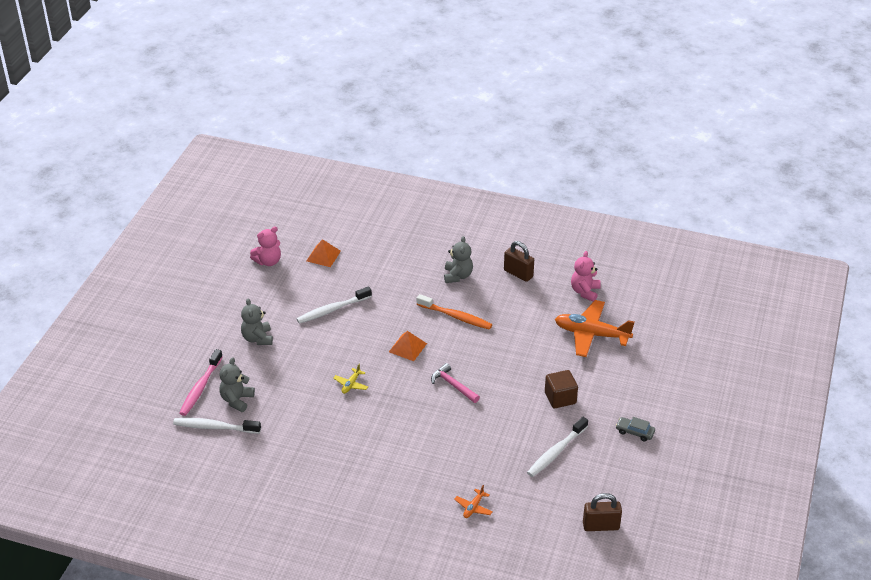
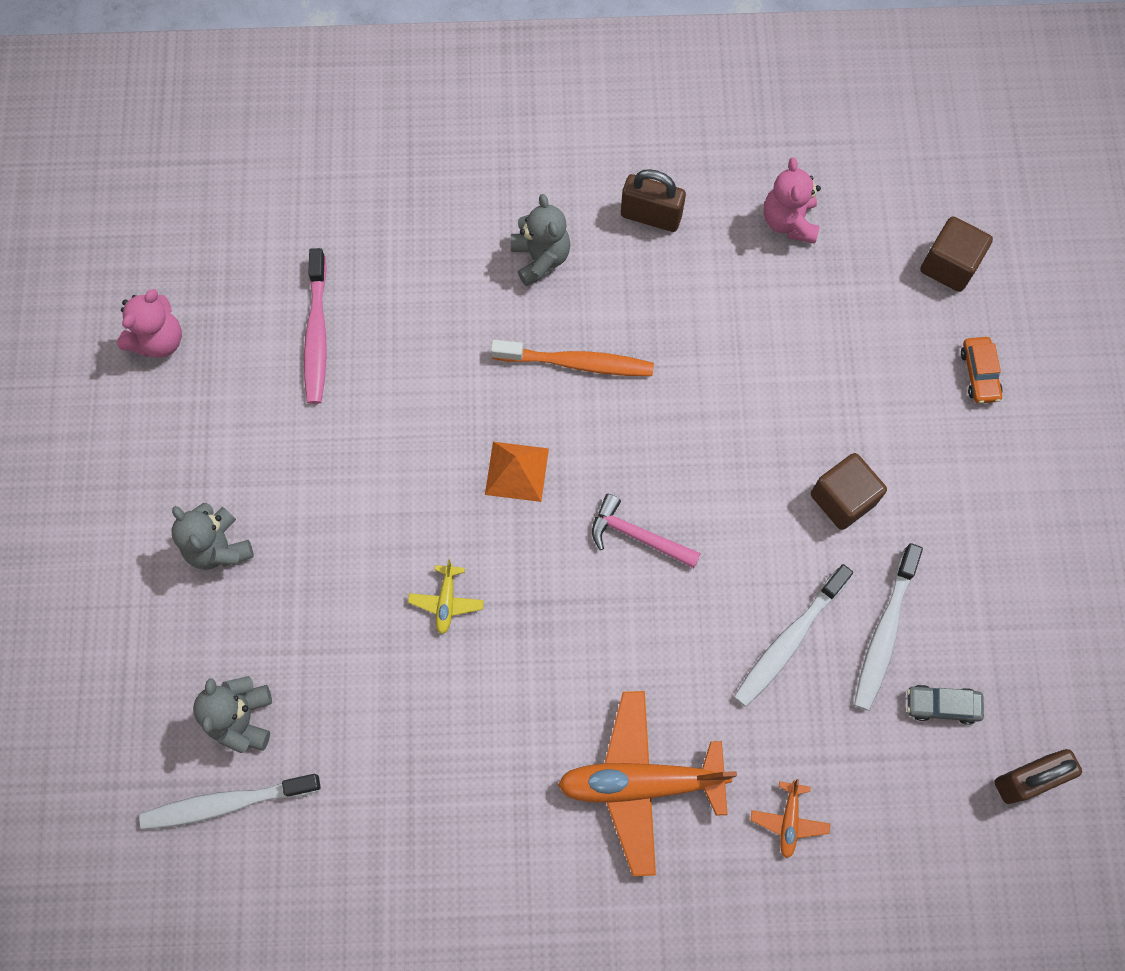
camera: 20 degrees left, 30 degrees up
pink toothbrush [179,349,223,416] -> pink toothbrush moved to [304,248,327,404]
white toothbrush [296,286,372,324] -> white toothbrush moved to [734,564,853,707]
orange pyramid [306,239,341,267] -> none
orange plane [555,300,634,357] -> orange plane moved to [558,691,737,876]
grey car [616,417,655,441] -> grey car moved to [907,685,984,724]
none -> brown cube [920,216,993,292]
none -> orange car [961,337,1003,404]

